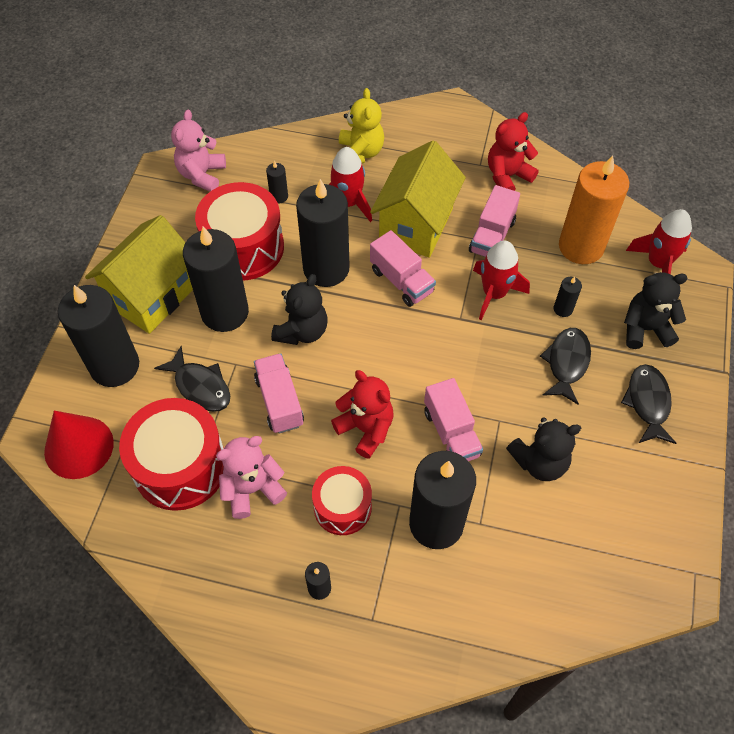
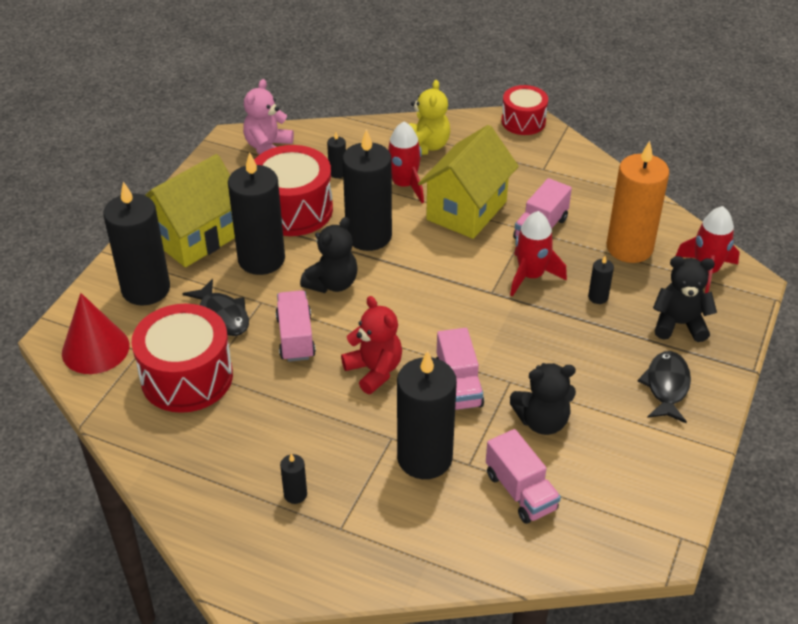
camera: 10 degrees right, 15 degrees down
pink teddy bear [216,436,287,519] -> none
red drum [312,466,372,535] -> red drum moved to [501,85,548,135]
pink truck [370,230,436,307] -> pink truck moved to [486,429,561,524]
red teddy bear [488,112,539,191] -> none
black fish [540,328,591,405] -> none

